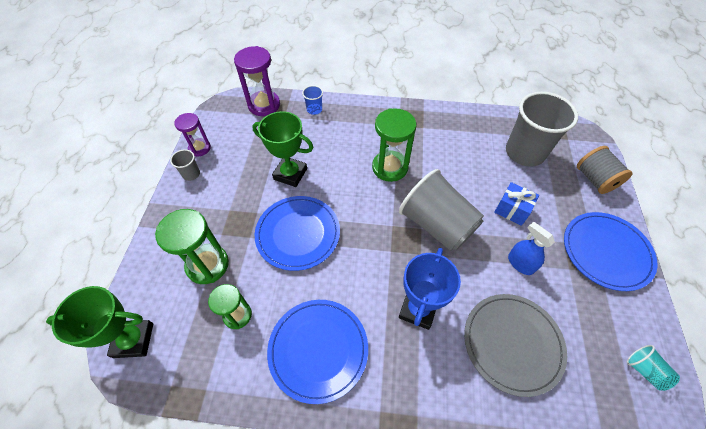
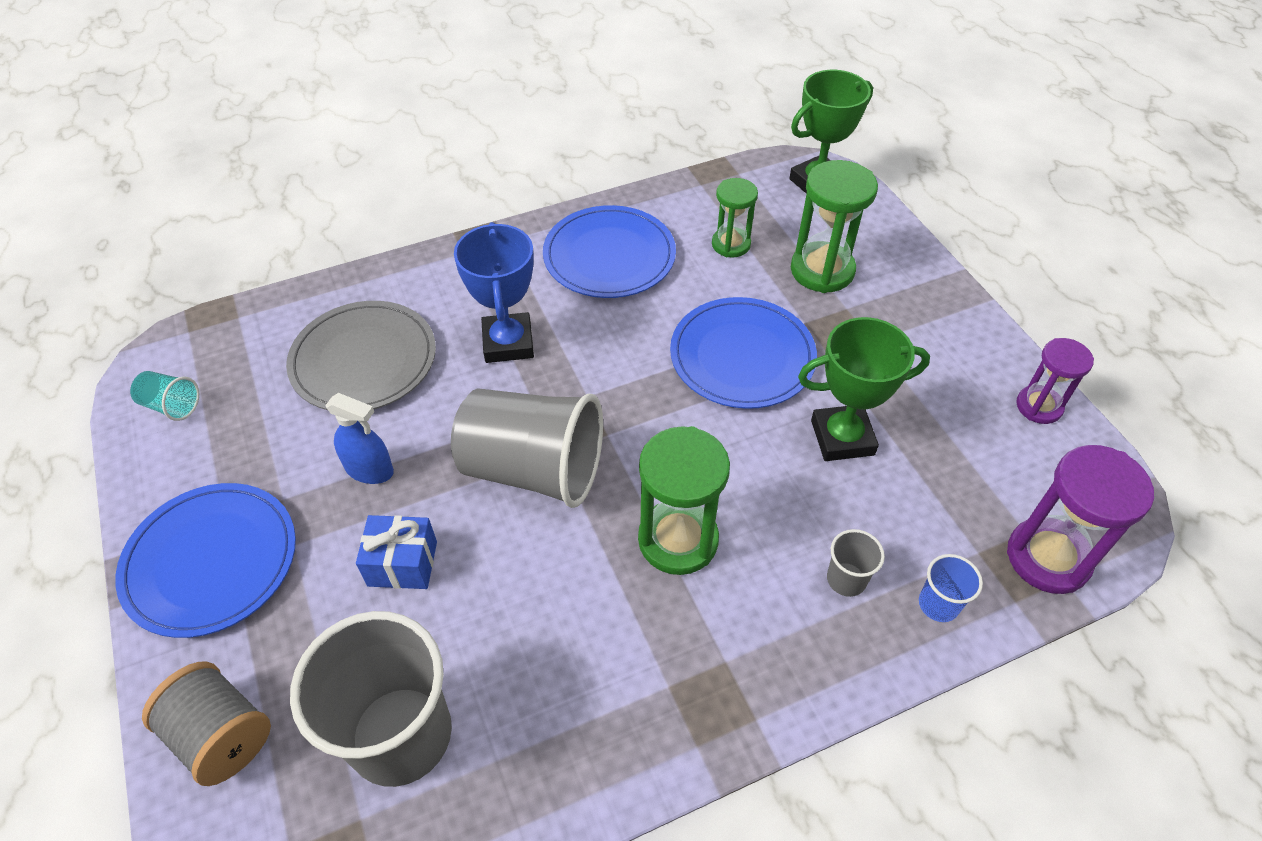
camera: 150 degrees right, 5 degrees down
grey cup [170,149,200,181] -> grey cup moved to [827,529,885,597]

